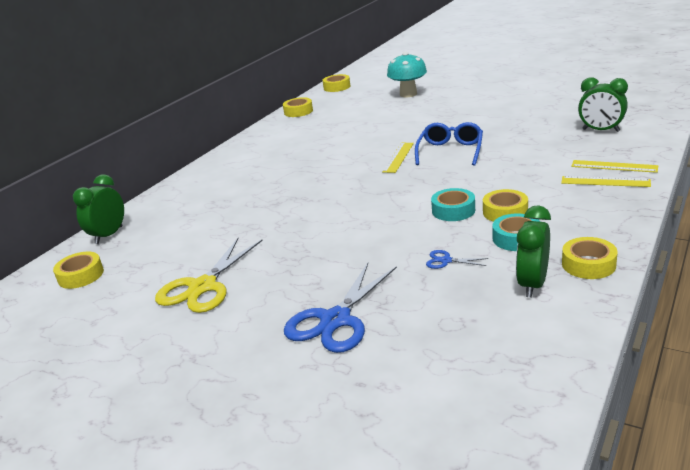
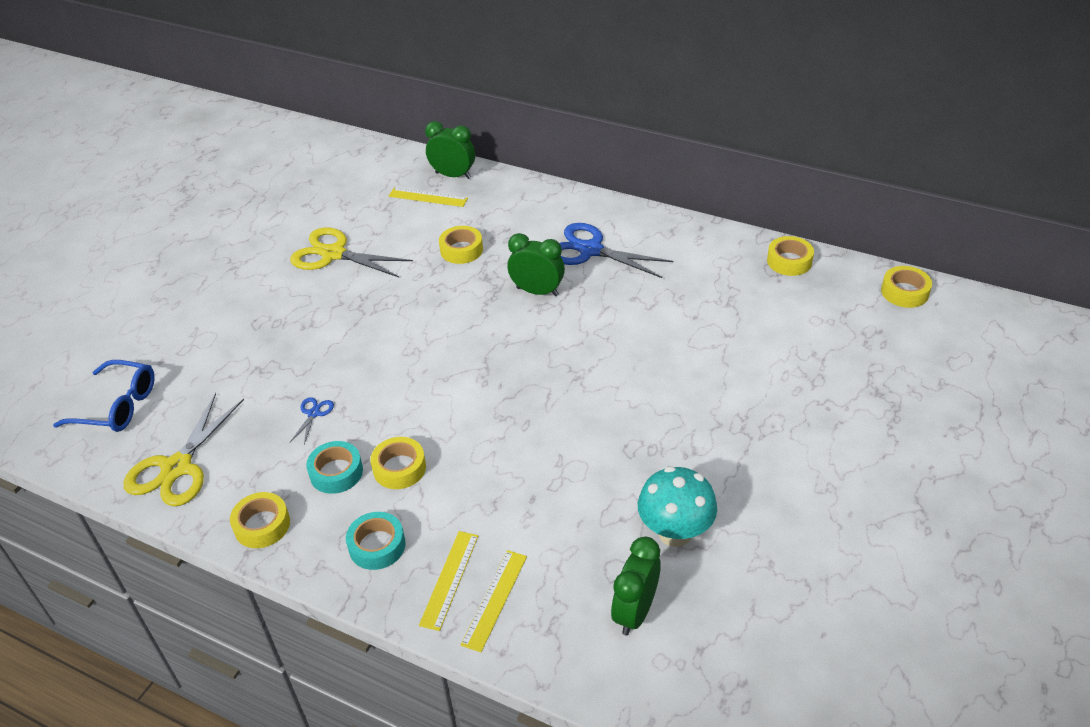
camera: 85 degrees right, 15 degrees up
yellow tape [53,252,104,289] -> yellow tape moved to [439,226,483,264]
blue scissors [284,263,397,353] -> blue scissors moved to [559,223,673,278]
yellow ruler [382,143,414,173] -> yellow ruler moved to [389,188,468,207]
turquoise mushroom [387,52,427,97] -> turquoise mushroom moved to [638,466,717,547]
blue glasses [415,122,483,166] -> blue glasses moved to [53,360,155,432]
turquoise tape [431,188,475,221] -> turquoise tape moved to [346,512,406,570]
green clock [516,205,551,298] -> green clock moved to [507,233,565,296]
none -> yellow scissors [124,393,244,506]

